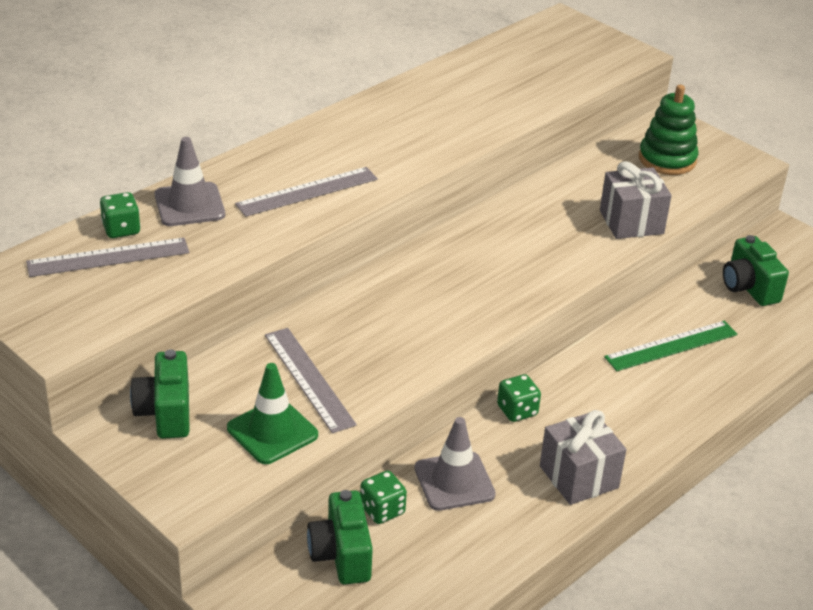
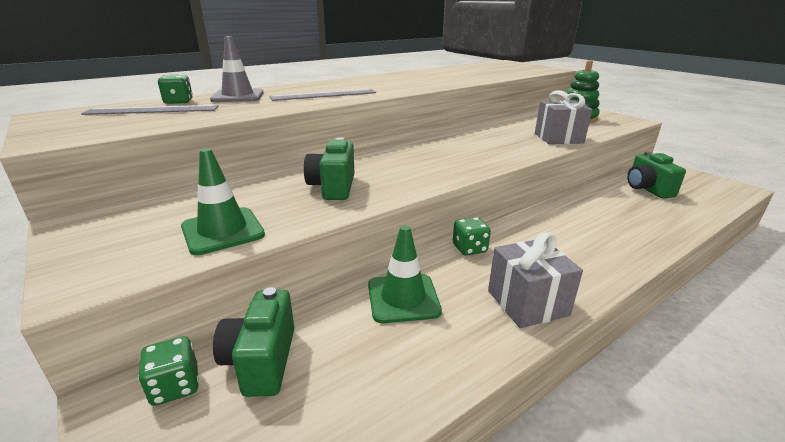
camera: 10 degrees right, 10 degrees down
green camera [130,349,190,439] -> green camera moved to [304,137,355,200]
grey ruler [265,328,357,433] -> none
green dice [360,470,407,524] -> green dice moved to [138,336,199,406]
grey traffic cone [414,417,496,511] -> green traffic cone [368,225,442,323]
green ruler [604,321,738,371] -> none

